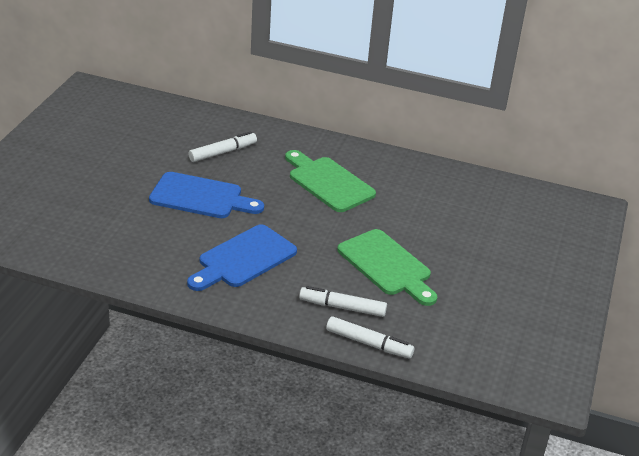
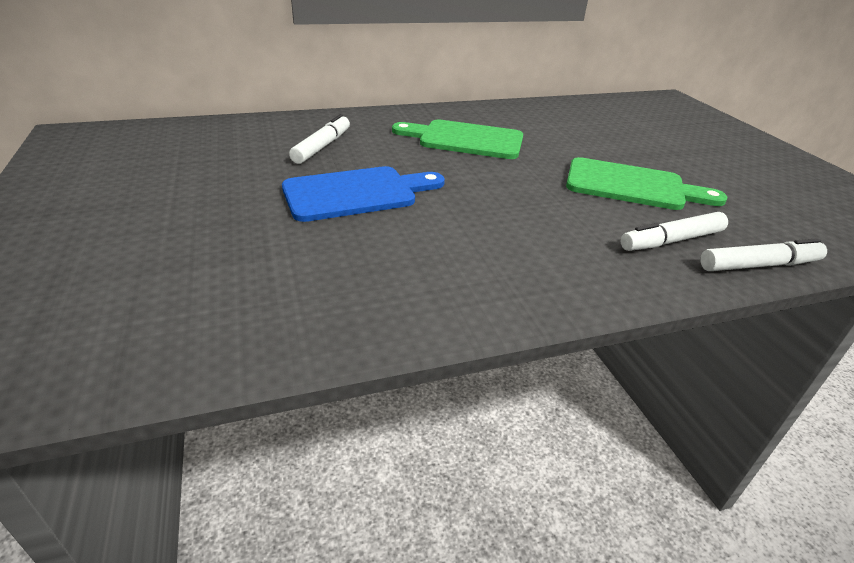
camera: 35 degrees left, 0 degrees up
blue cutting board [187,224,297,291] -> none

